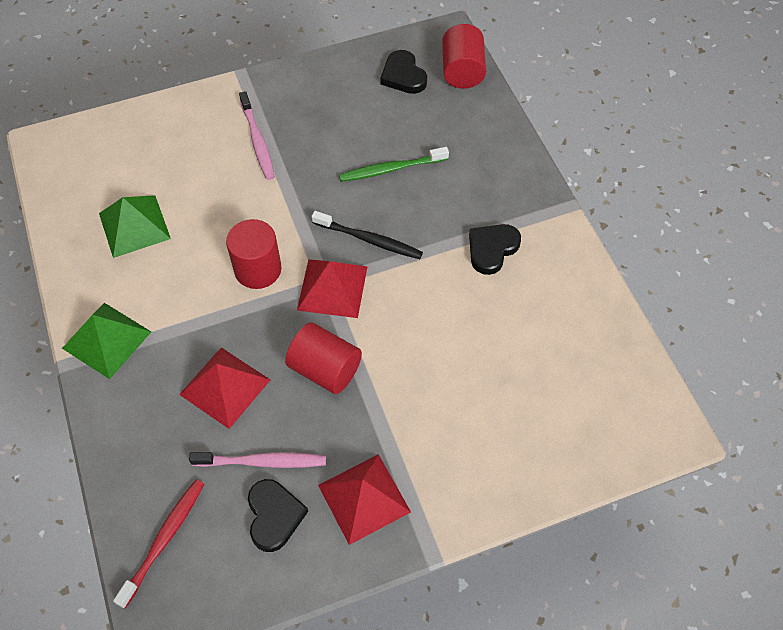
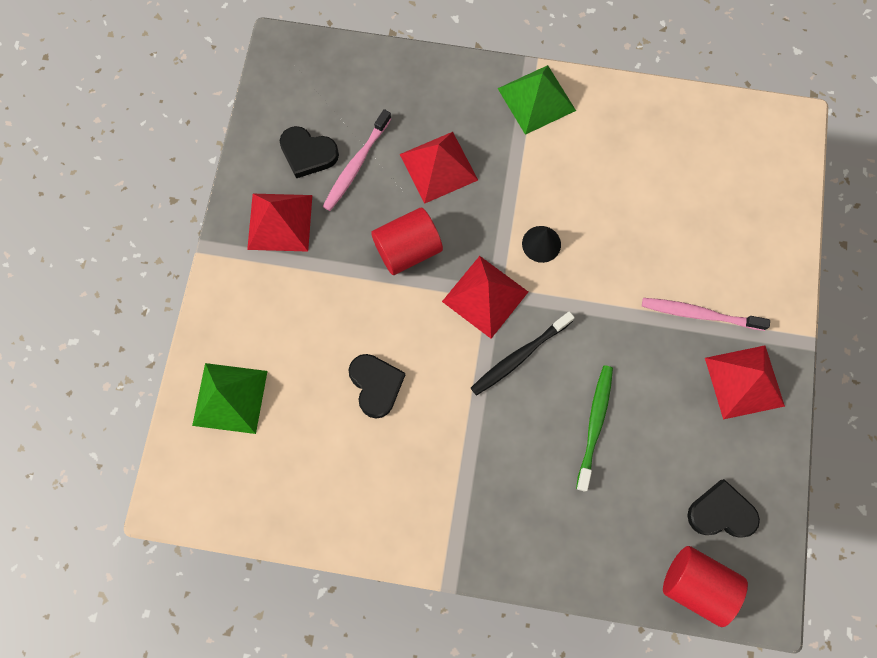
camera: 120 degrees right, 15 degrees up
green pyramid [99,195,171,258] -> green pyramid moved to [192,363,268,434]
red toothbrush [113,479,204,608] -> none
red cylinder [226,219,281,289] -> black cone [522,226,561,263]
black heart [469,224,521,275] -> black heart moved to [349,354,405,418]
none -> red pyramid [705,345,785,420]

